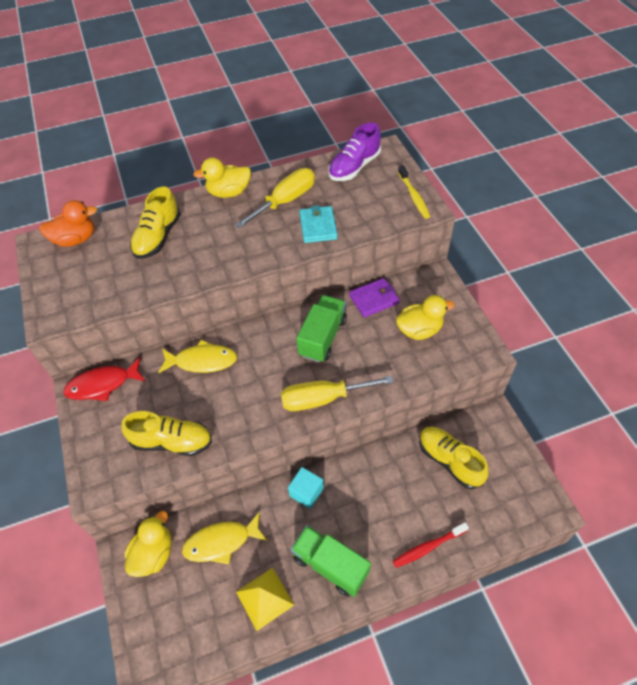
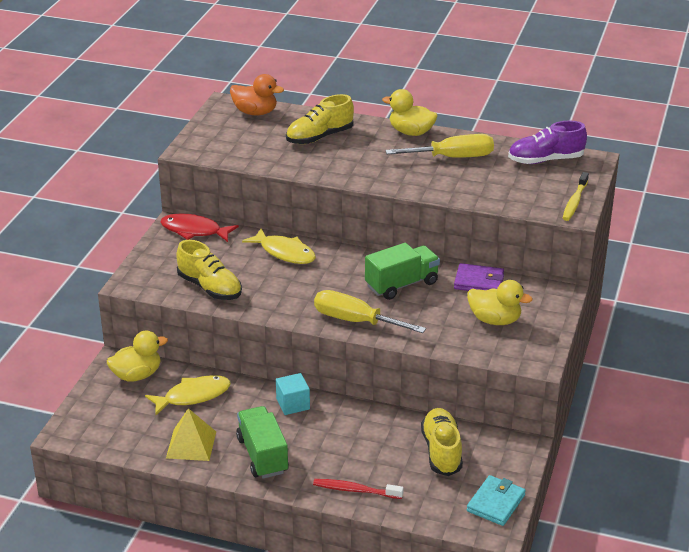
camera: 35 degrees right, 20 degrees down
yellow fish [182,512,267,564] -> yellow fish turned 135 degrees clockwise [145,375,231,415]
turquoise wallet [299,205,338,243] -> turquoise wallet moved to [467,475,526,526]

